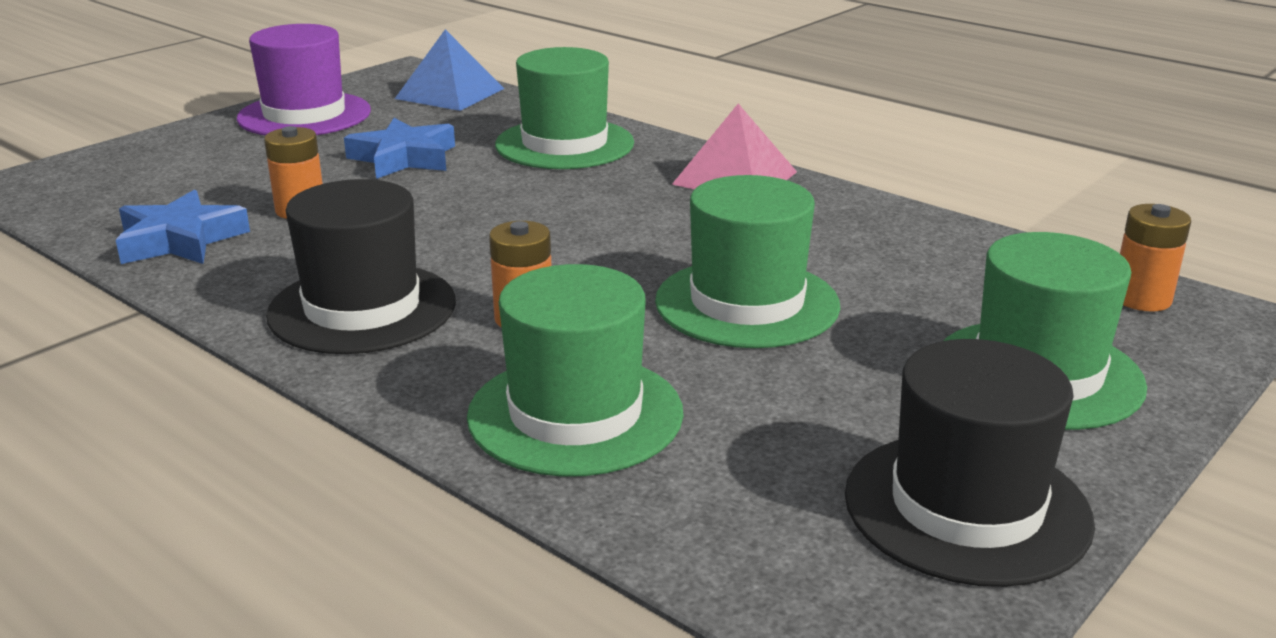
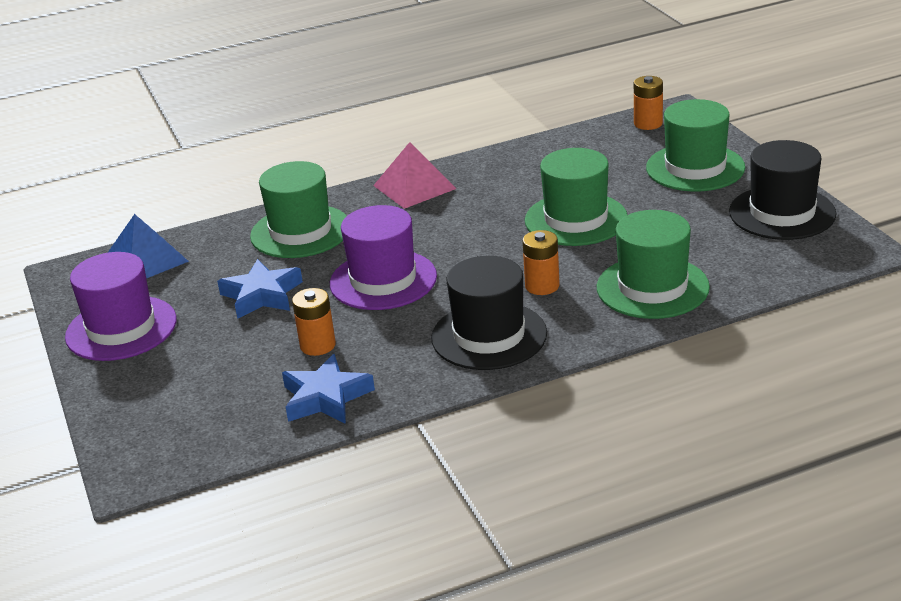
camera: 60 degrees left, 5 degrees up
none -> purple hat [330,205,437,310]

